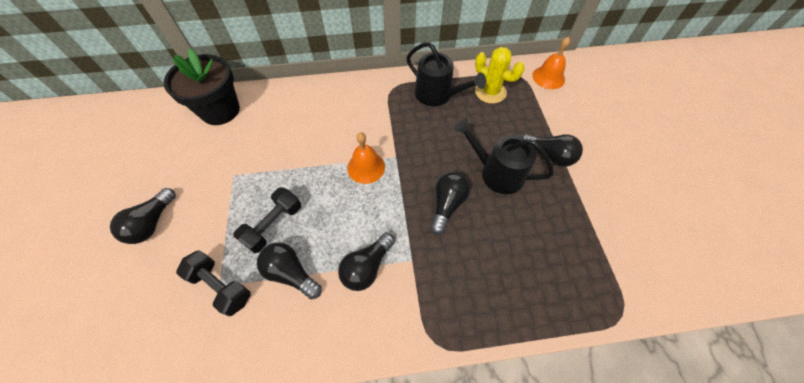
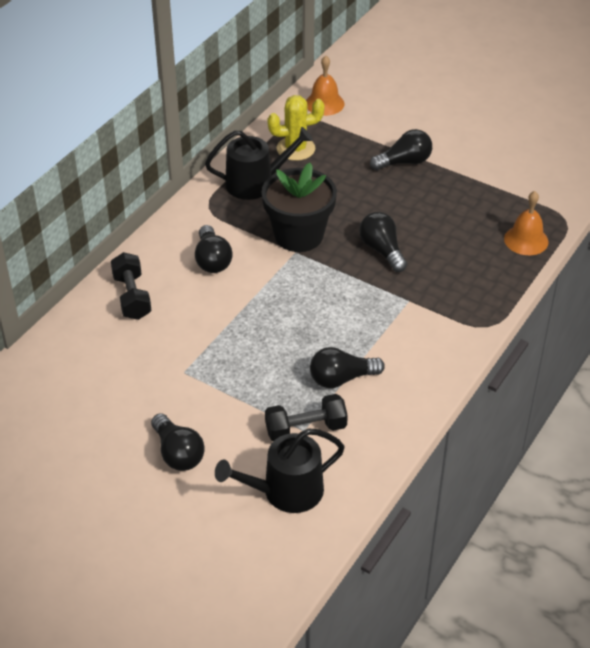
camera: 50 degrees left, 15 degrees down
black flower pot [164,48,240,125] -> black flower pot moved to [261,162,337,252]
black dumbbell [233,187,301,253] -> black dumbbell moved to [111,252,152,320]
black light bulb [338,233,395,291] -> black light bulb moved to [195,225,233,273]
orange bell [347,132,385,184] -> orange bell moved to [504,191,549,255]
black watering can [454,118,554,194] -> black watering can moved to [215,428,345,513]

